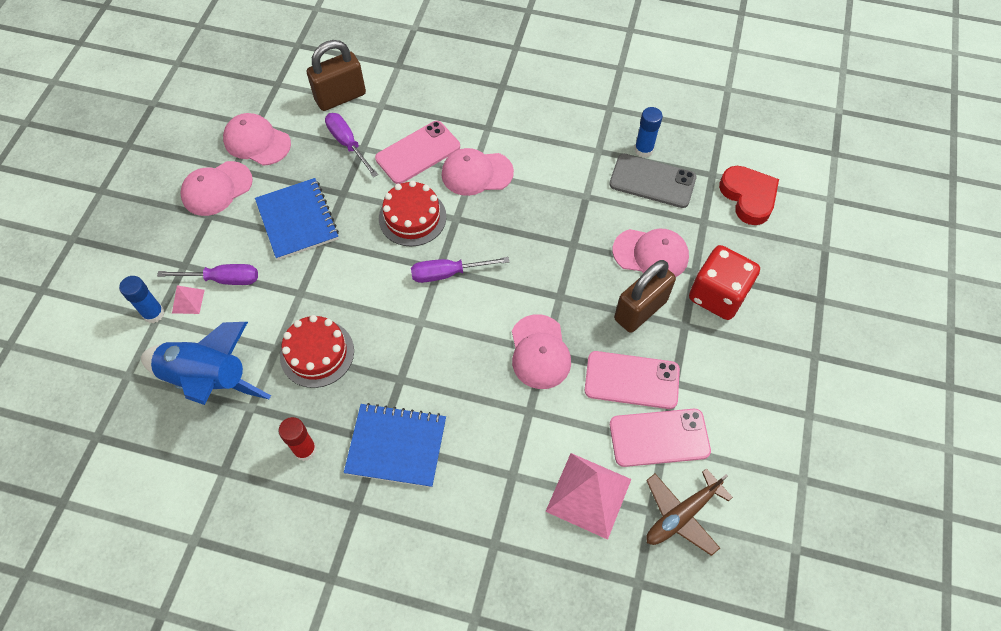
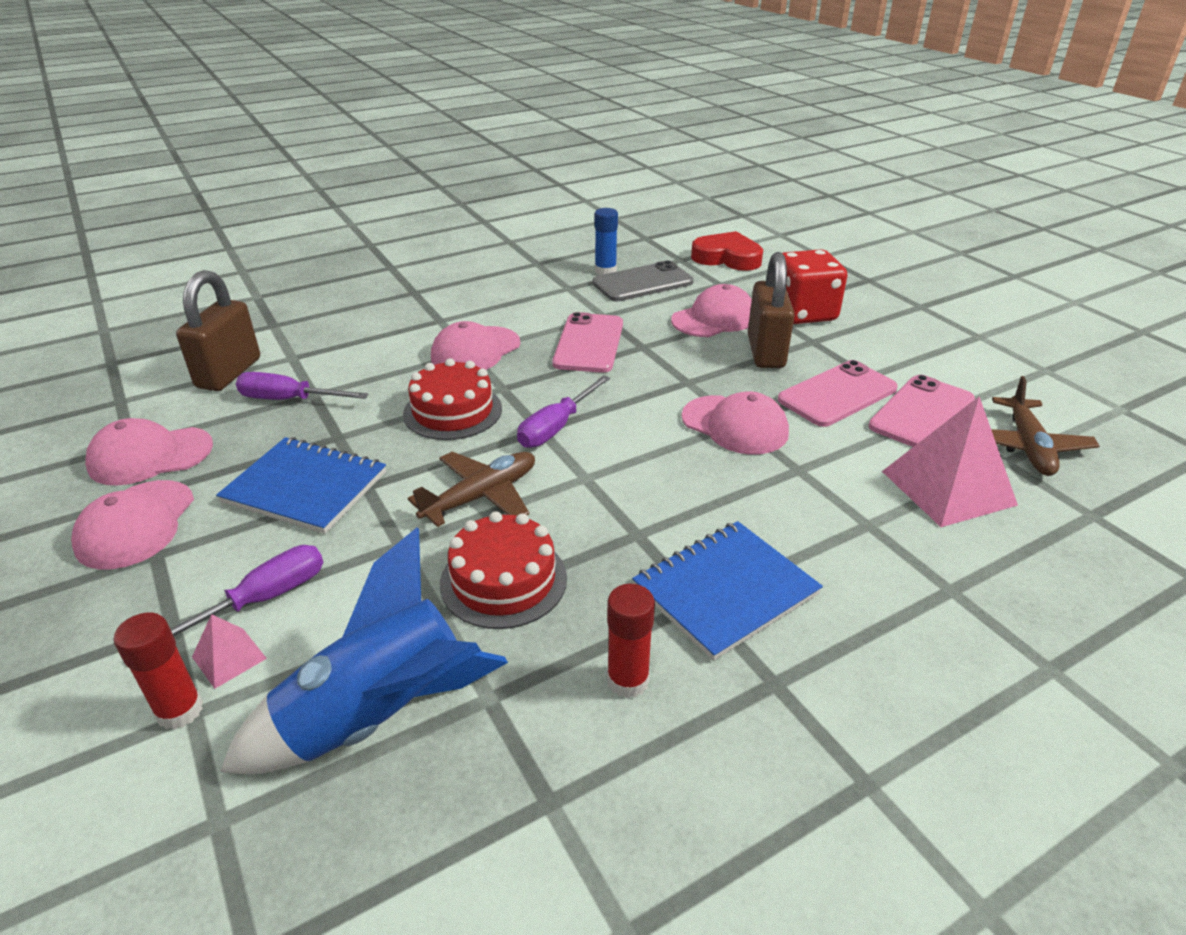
camera: 45 degrees left, 25 degrees down
blue glue stick [119,276,165,323] -> red glue stick [114,613,203,730]
pink phone [375,121,460,184] -> pink phone moved to [552,312,623,373]
none -> brown plane [408,452,535,527]

